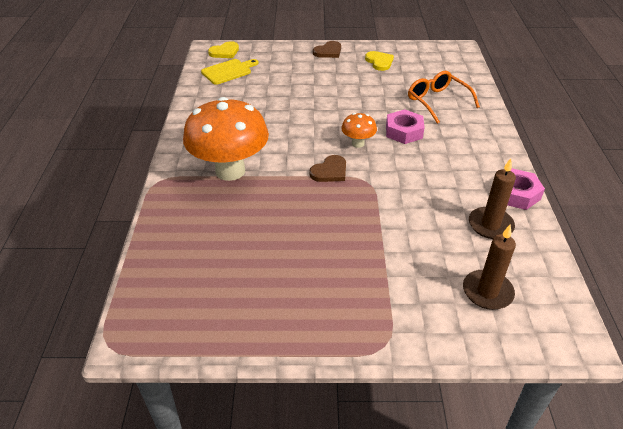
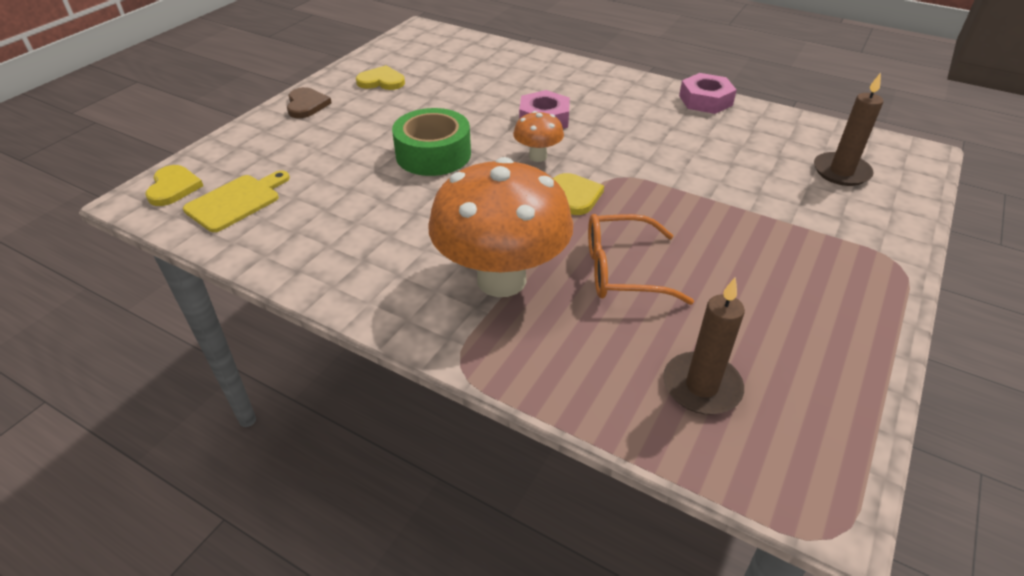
camera: 60 degrees left, 0 degrees up
yellow cutting board [201,59,259,85] -> yellow cutting board turned 45 degrees clockwise [183,170,290,232]
brown heart [309,155,346,182] -> yellow heart [553,173,604,215]
orange glasses [408,71,480,124] -> orange glasses moved to [588,214,694,305]
brown candle [469,158,516,239] -> brown candle moved to [663,277,745,415]
none -> green tape [392,108,471,176]

